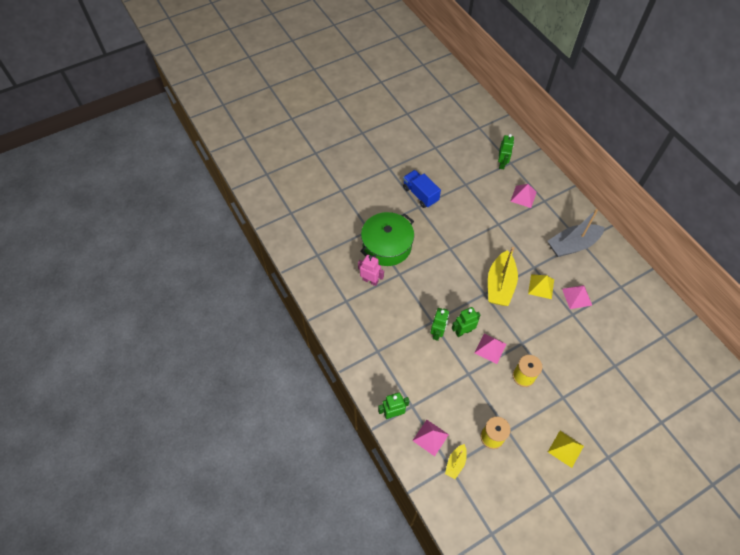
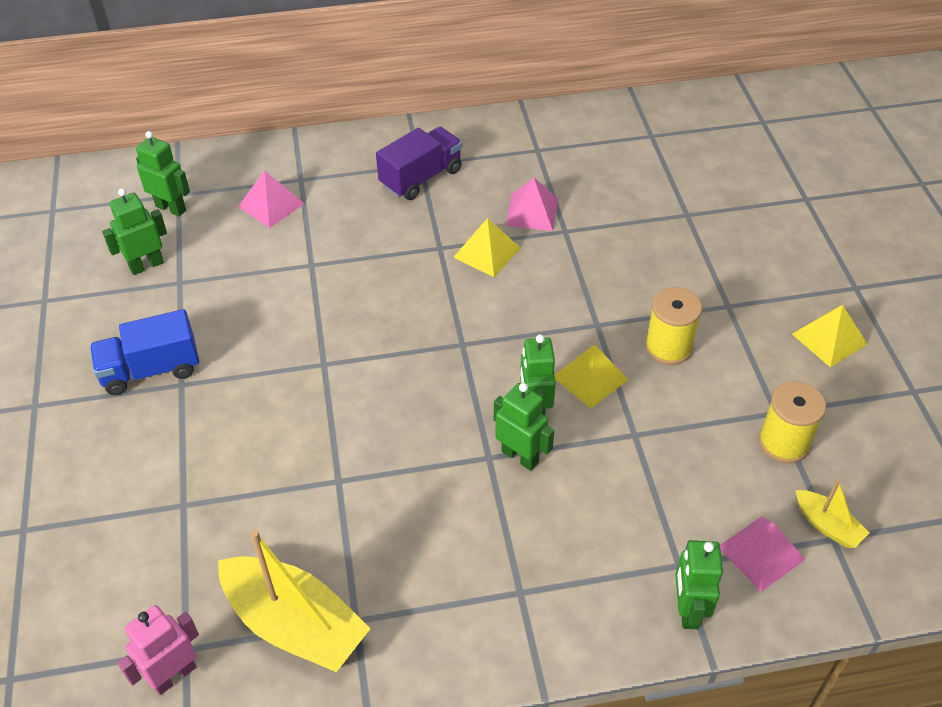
camera: 70 degrees left, 10 degrees down
pink robot [358,255,384,286] -> pink robot moved to [118,605,199,695]
green pot [360,212,414,266] -> none
pink pyramid [474,333,506,364] -> yellow pyramid [554,344,628,409]
yellow boat [488,247,518,306] -> yellow boat moved to [218,530,371,672]
grey boat [548,209,604,257] -> purple truck [376,127,462,200]
none -> green robot [102,188,167,275]

